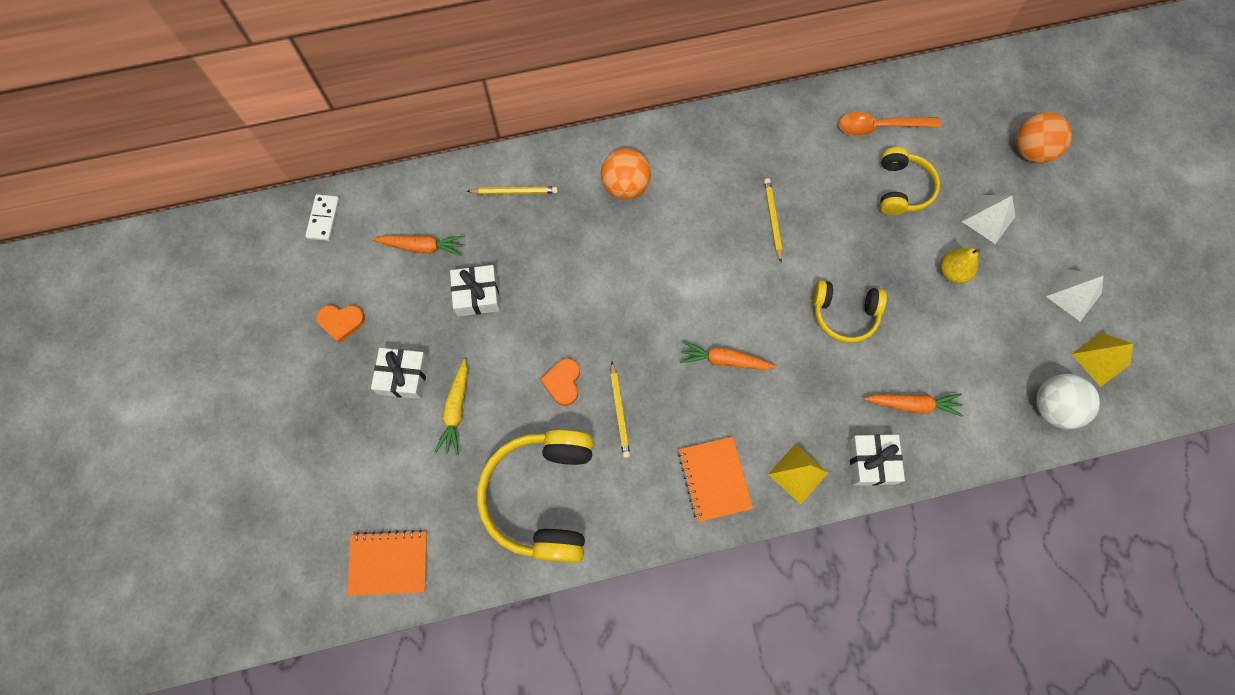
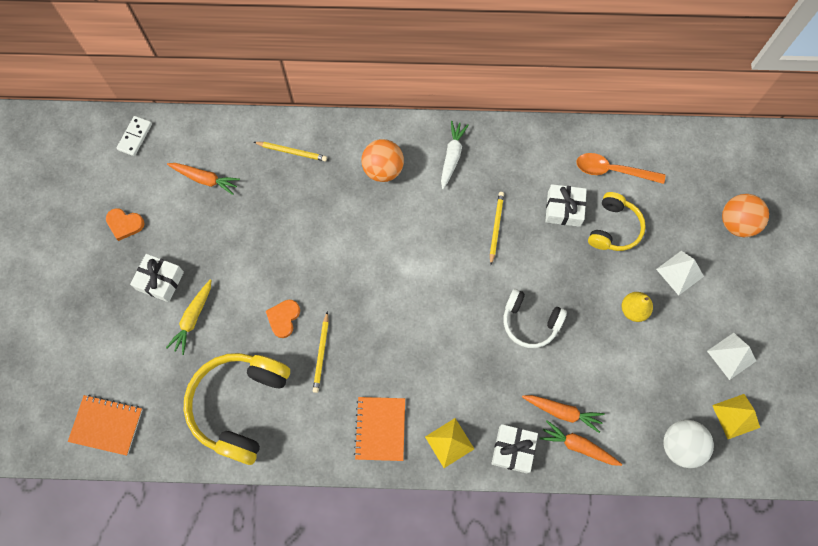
camera: 15 degrees right, 0 degrees up
white gift [450,265,500,316] -> white gift moved to [545,184,587,227]
orange carrot [680,341,777,370] -> orange carrot moved to [540,420,622,466]
yellow headphones [812,280,887,343] -> white headphones [504,289,567,348]
none -> white carrot [441,121,469,189]

